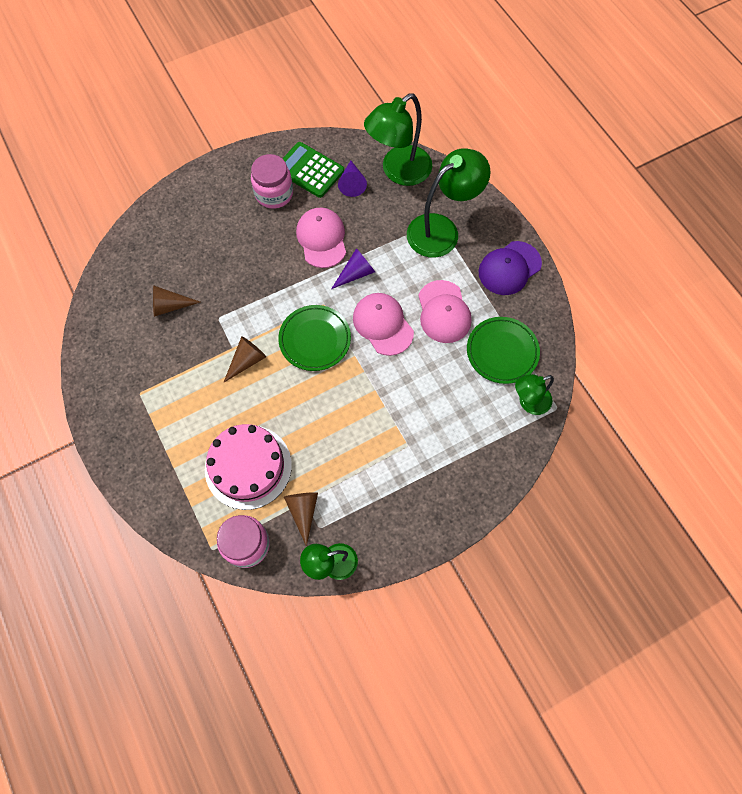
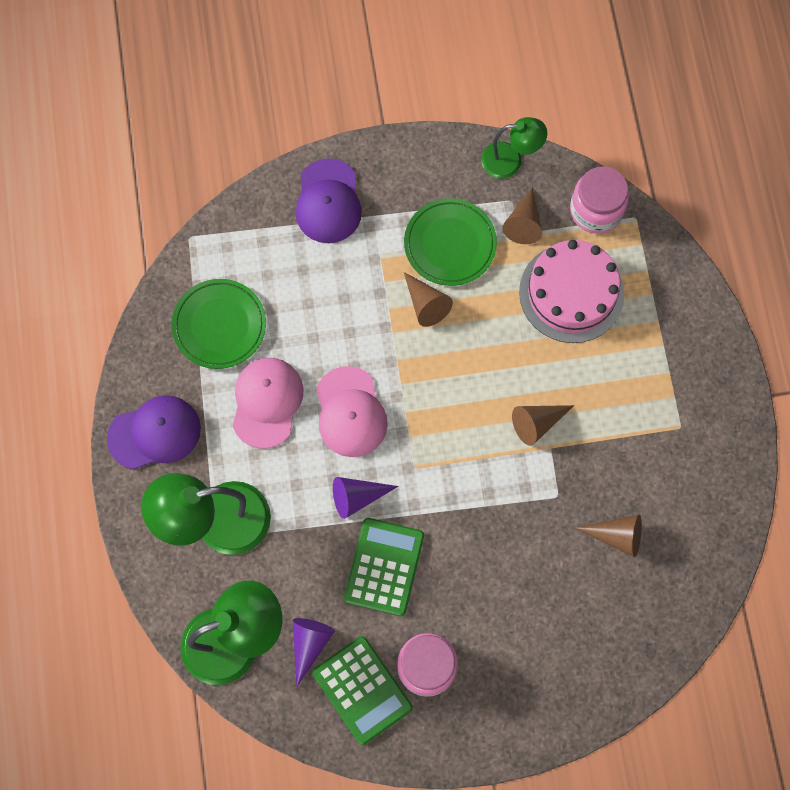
camera: 160 degrees left, 5 degrees up
green plate [278,305,351,371] -> green plate moved to [404,198,497,286]
pink cap [296,208,346,268] -> green calculator [344,518,424,616]
green lamp [515,374,554,415] -> none
none -> purple cap [296,158,362,243]
none -> brown cone [404,272,453,327]

